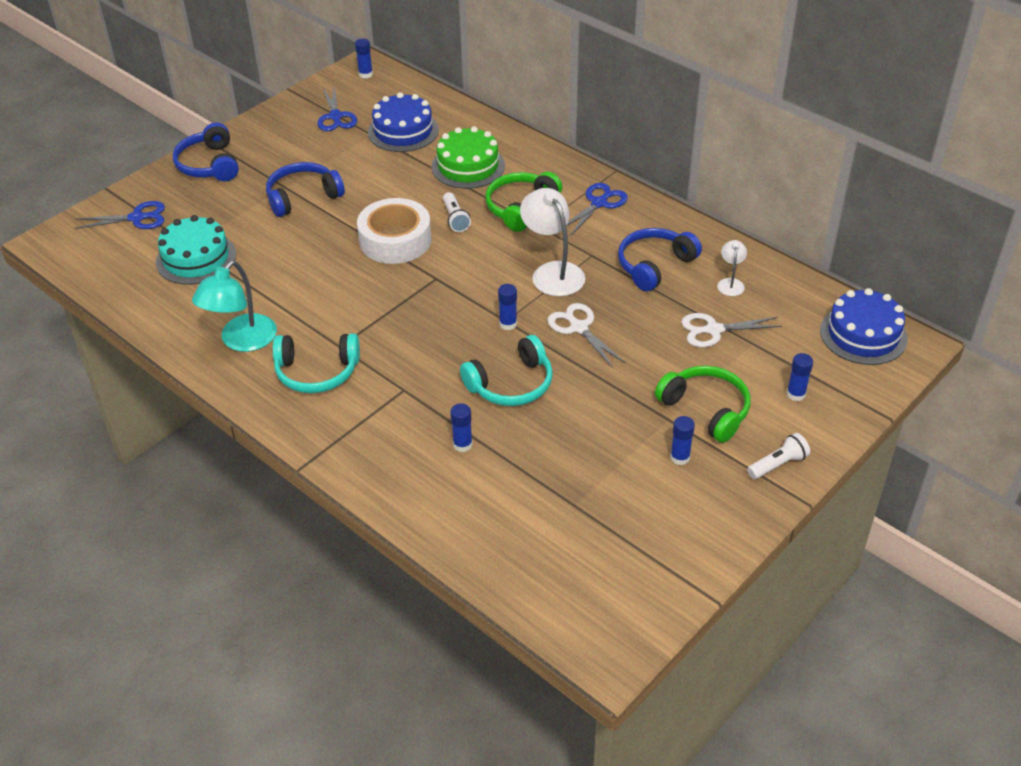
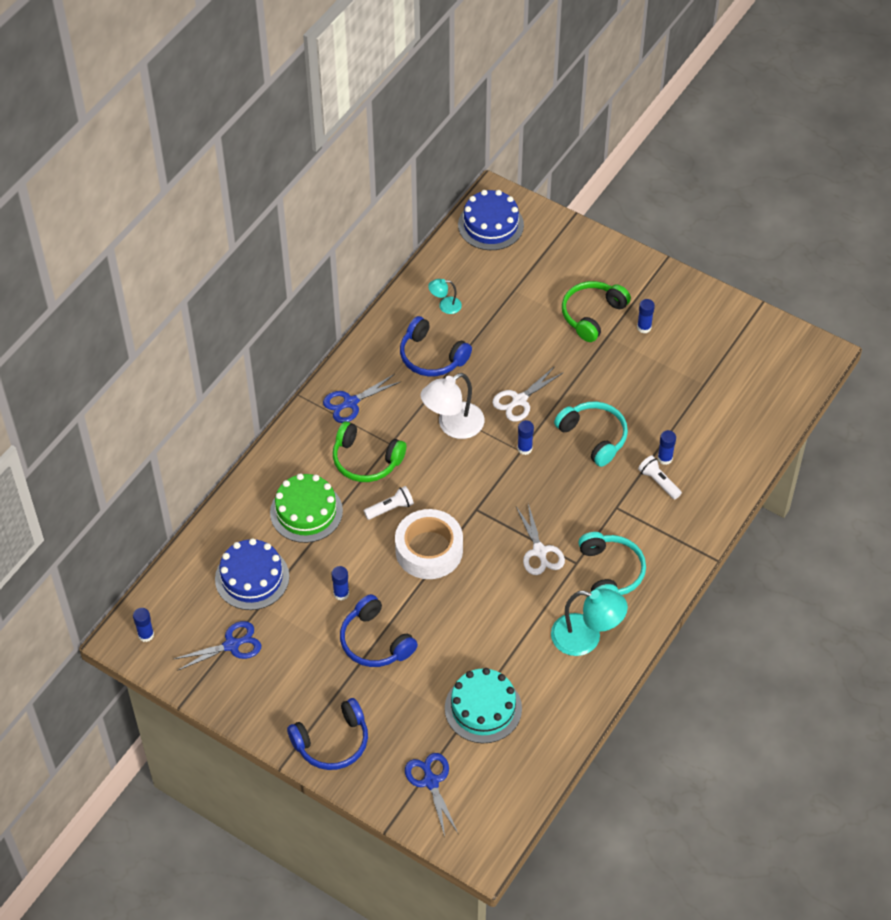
camera: 100 degrees left, 10 degrees up
blue scissors [566,183,628,236] -> blue scissors turned 60 degrees counterclockwise [323,374,400,423]
white scissors [681,313,782,347] -> white scissors moved to [516,504,565,575]
white lamp [717,240,747,296] -> turquoise lamp [428,279,462,314]
white flashlight [747,433,810,479] -> white flashlight moved to [638,456,682,499]
blue glue stick [786,353,813,401] -> blue glue stick moved to [331,566,349,600]

